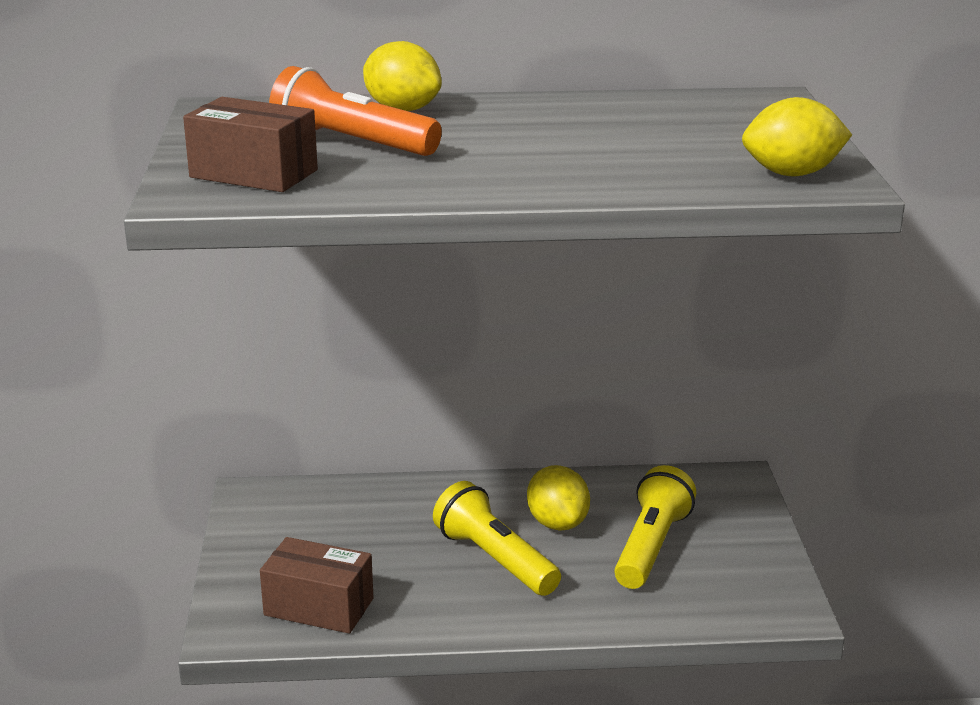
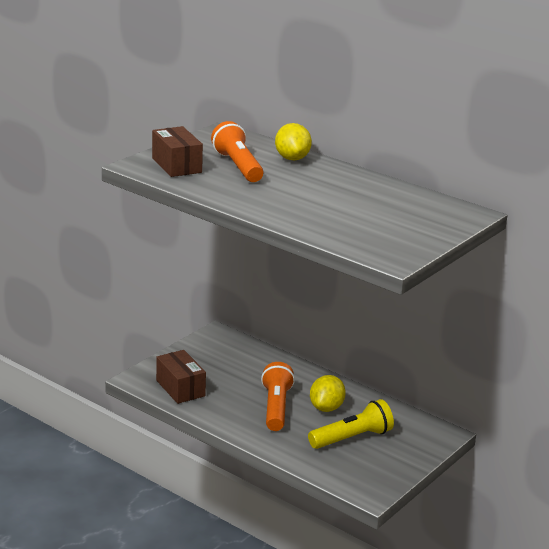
camera: 40 degrees right, 0 degrees up
yellow flashlight [433,481,561,596] -> orange flashlight [261,362,295,431]
yellow lemon [742,97,852,177] -> none

